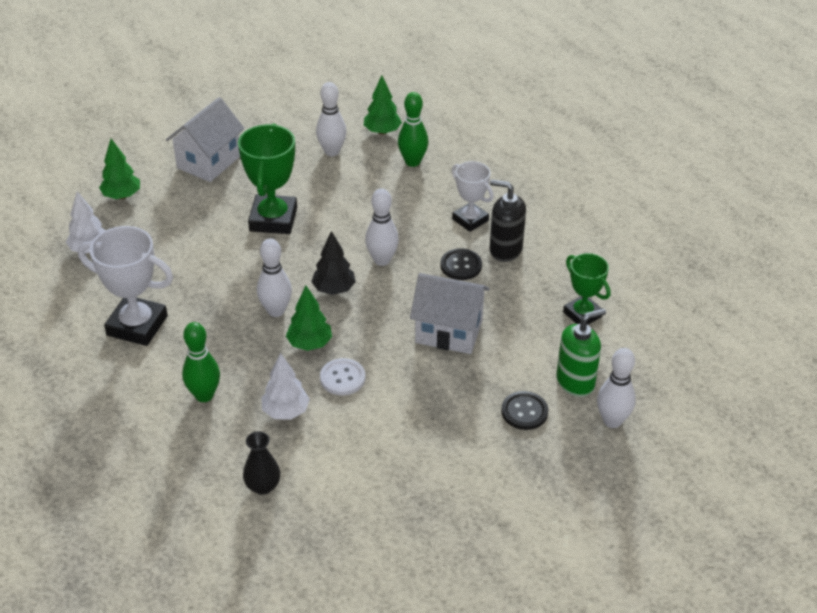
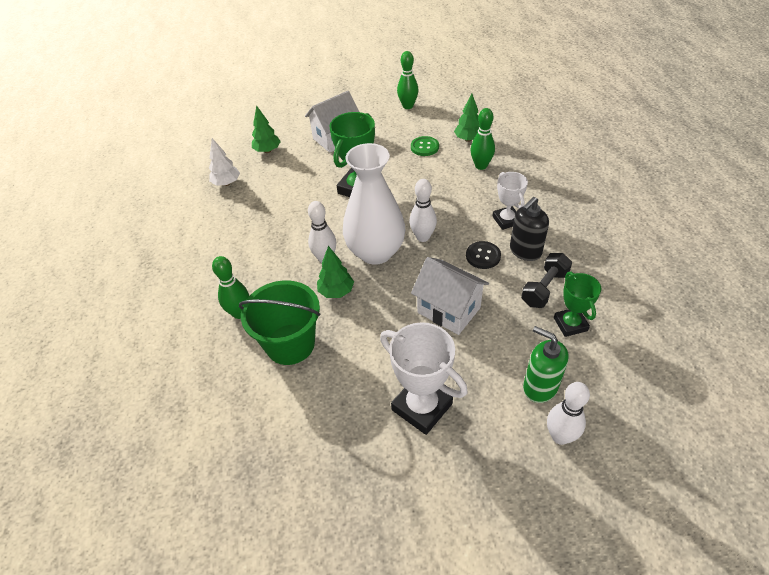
camera: 25 degrees right, 5 degrees up
white trophy [78,226,173,346] -> white trophy moved to [380,322,468,435]
black vase [243,431,280,495] -> none
white tree [261,353,310,420] -> green bucket [239,280,320,365]
black tree [311,231,356,295] -> white vase [343,143,405,265]
white bowling pin [316,82,346,156] -> green button [411,136,439,156]
white button [320,358,365,395] -> none
black soap dispenser [489,179,526,262] -> black soap dispenser turned 90 degrees counterclockwise [510,197,549,261]
black button [501,391,548,430] -> none
green soap dispenser [556,308,606,397] -> green soap dispenser turned 135 degrees counterclockwise [523,326,568,403]
none -> green bowling pin [397,51,419,109]
none -> black dumbbell [521,253,572,308]

